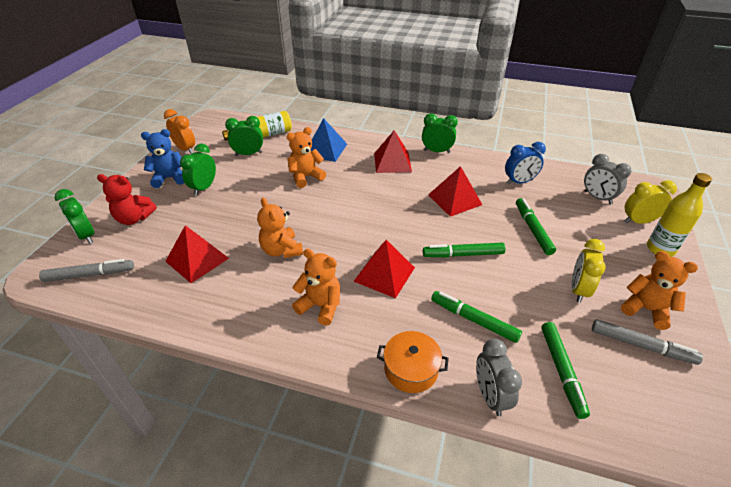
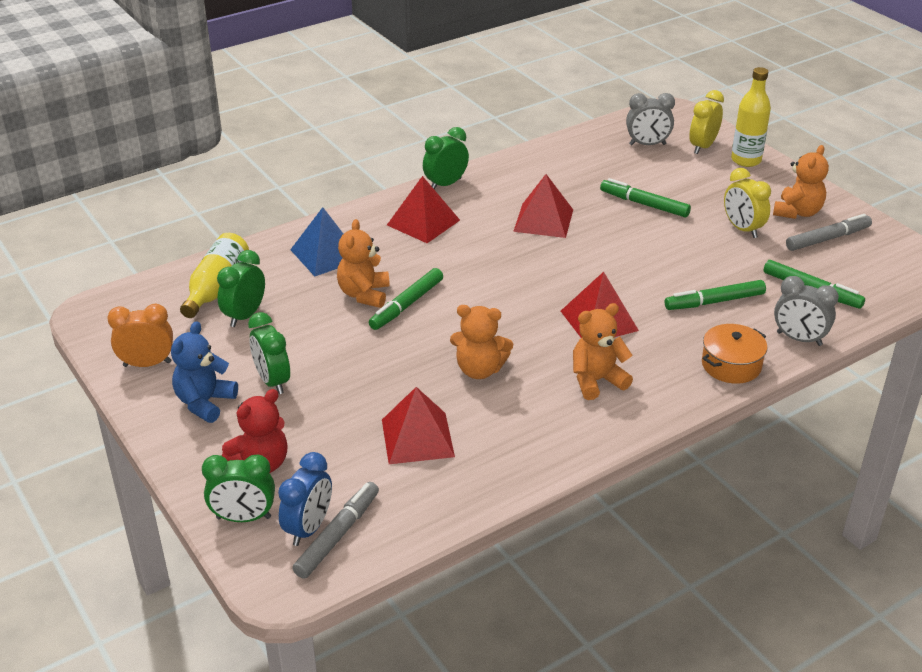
camera: 50 degrees left, 5 degrees down
green marker [423,243,506,258] -> green marker moved to [369,268,443,330]
blue clock [505,142,546,185] -> blue clock moved to [278,452,332,546]
orange teddy bear [621,251,698,330] -> orange teddy bear turned 135 degrees clockwise [773,145,829,219]

